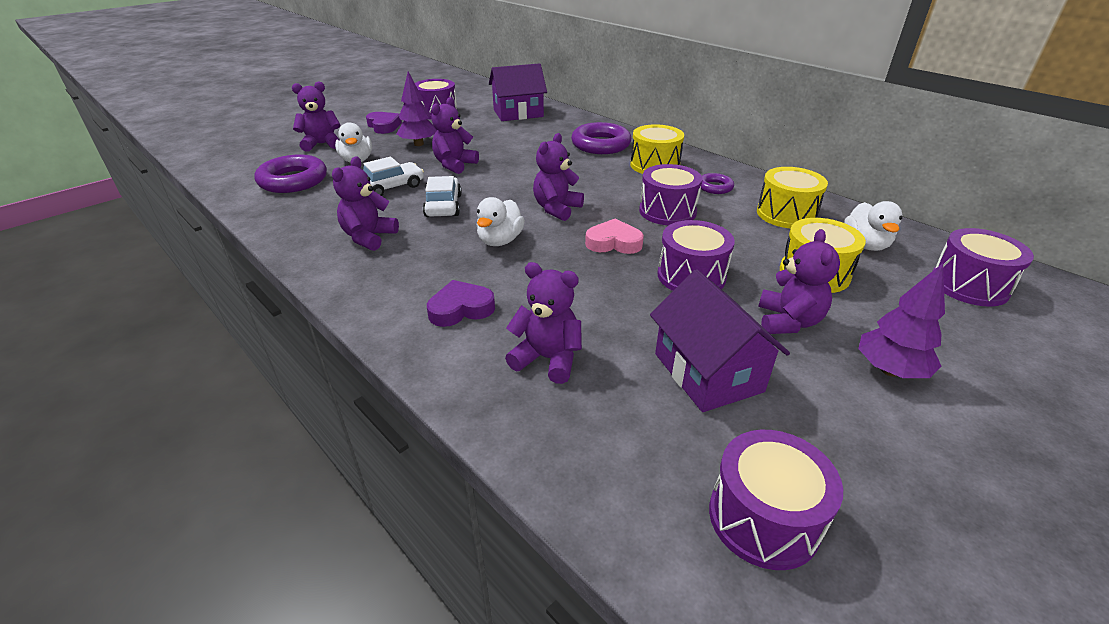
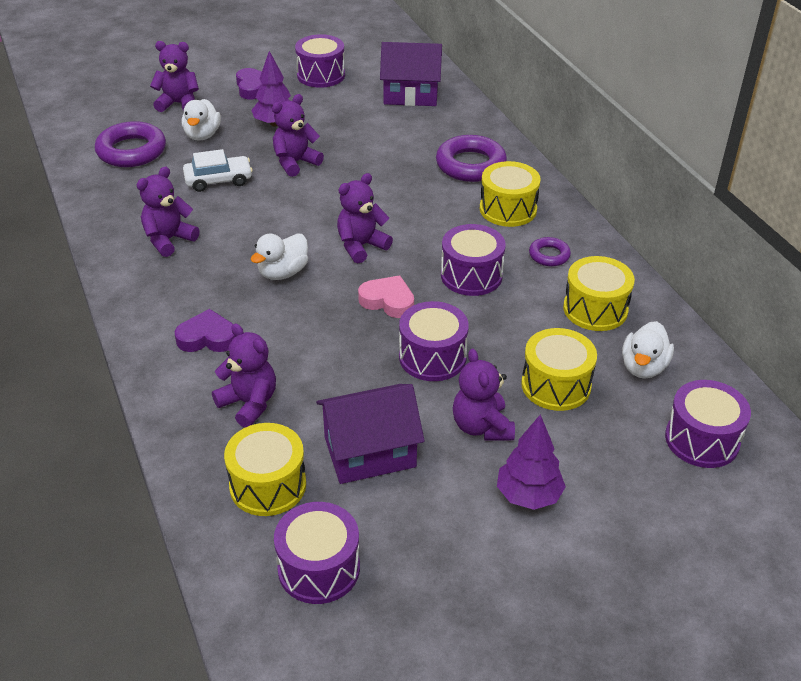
camera: 20 degrees right, 5 degrees up
white car [423,176,462,217] -> none
purple house [650,269,790,412] -> purple house turned 75 degrees clockwise [316,384,425,484]
purple teddy bear [758,229,840,334] -> purple teddy bear turned 135 degrees clockwise [453,349,515,440]
none -> yellow drum [224,423,306,516]

